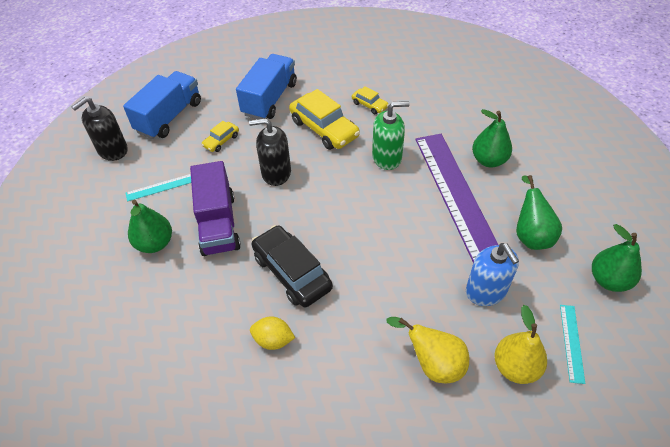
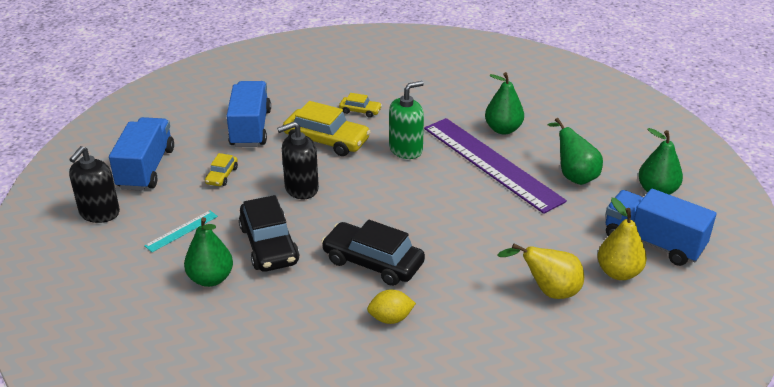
camera: 25 degrees left, 15 degrees down
purple truck [190,161,241,256] -> black car [239,195,299,272]
blue soap dispenser [466,243,519,306] -> none
turquoise ruler [560,305,585,384] -> blue truck [606,189,716,266]

